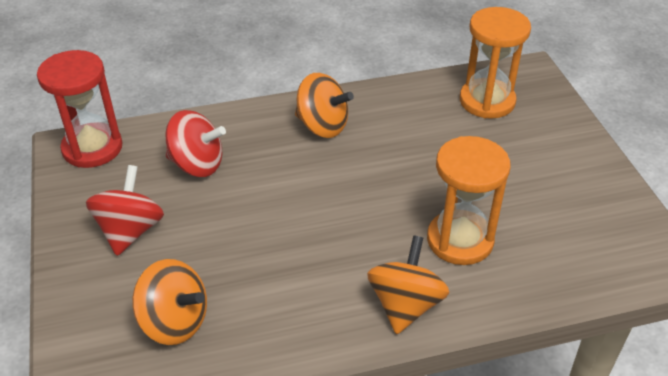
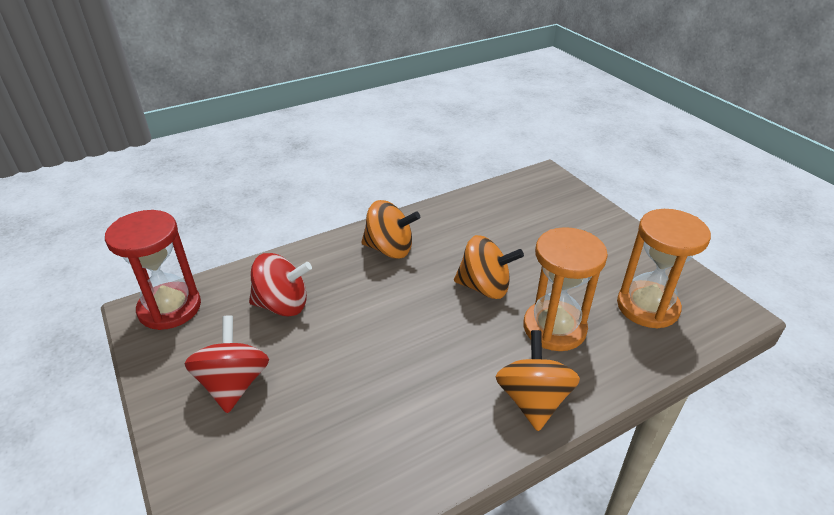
camera: 15 degrees left, 5 degrees down
orange spinning top [132,259,207,345] -> orange spinning top moved to [454,235,524,299]
orange hourglass [460,7,531,119] -> orange hourglass moved to [617,209,711,329]

